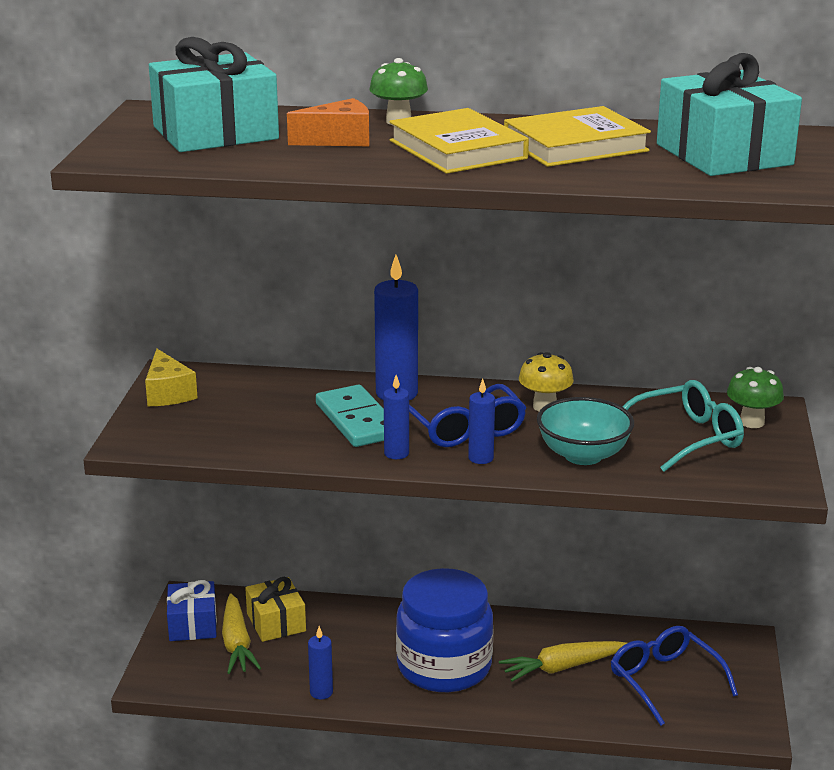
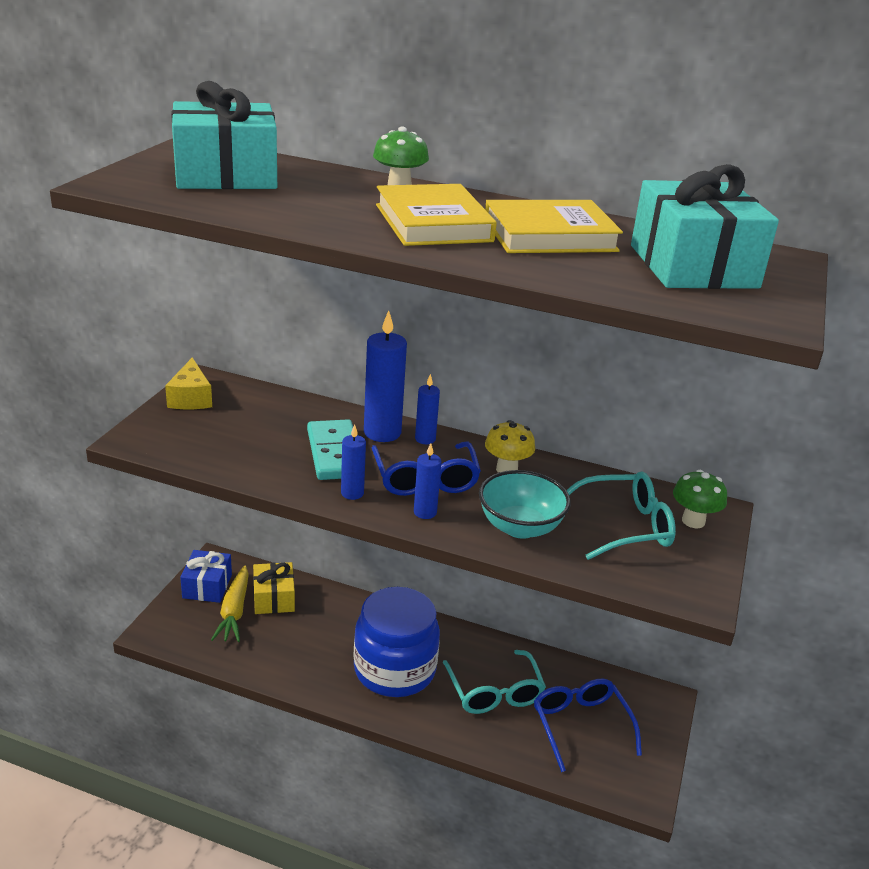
camera: 10 degrees right, 5 degrees up
orange cheese [287,98,369,146] -> none
blue candle [308,626,333,699] -> blue candle moved to [415,374,440,444]
yellow carrot [499,641,627,682] -> turquoise glasses [443,650,546,714]

